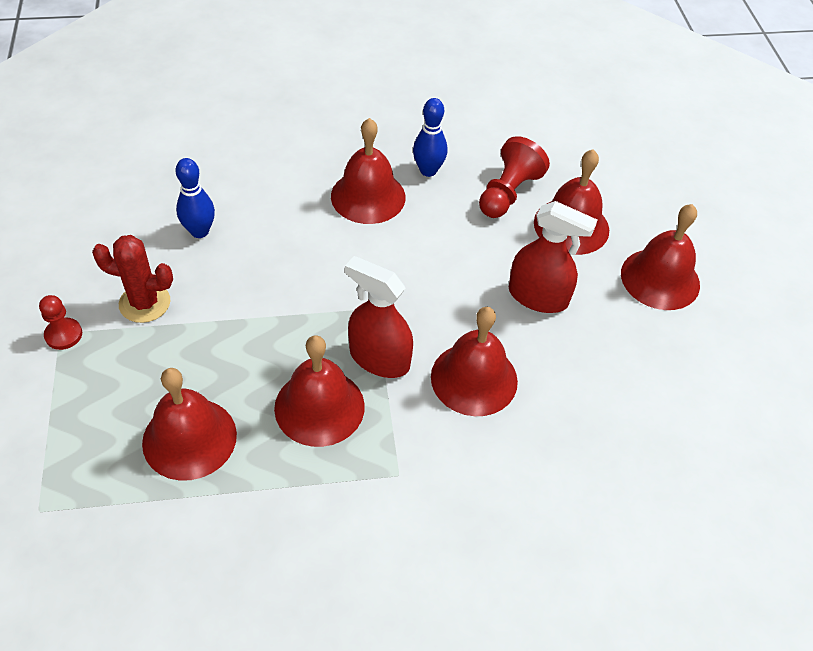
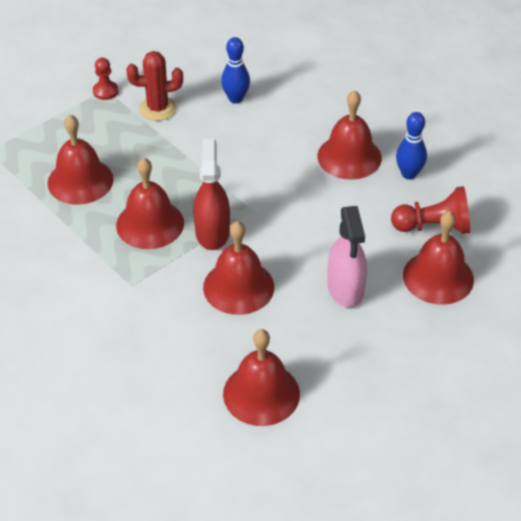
camera: 60 degrees right, 5 degrees down
red cactus [92,235,173,323] -> red cactus turned 75 degrees counterclockwise [126,51,183,121]
red spray bottle [509,201,597,313] -> pink spray bottle [327,206,367,307]
red bell [621,204,700,310] -> red bell moved to [223,329,300,426]

